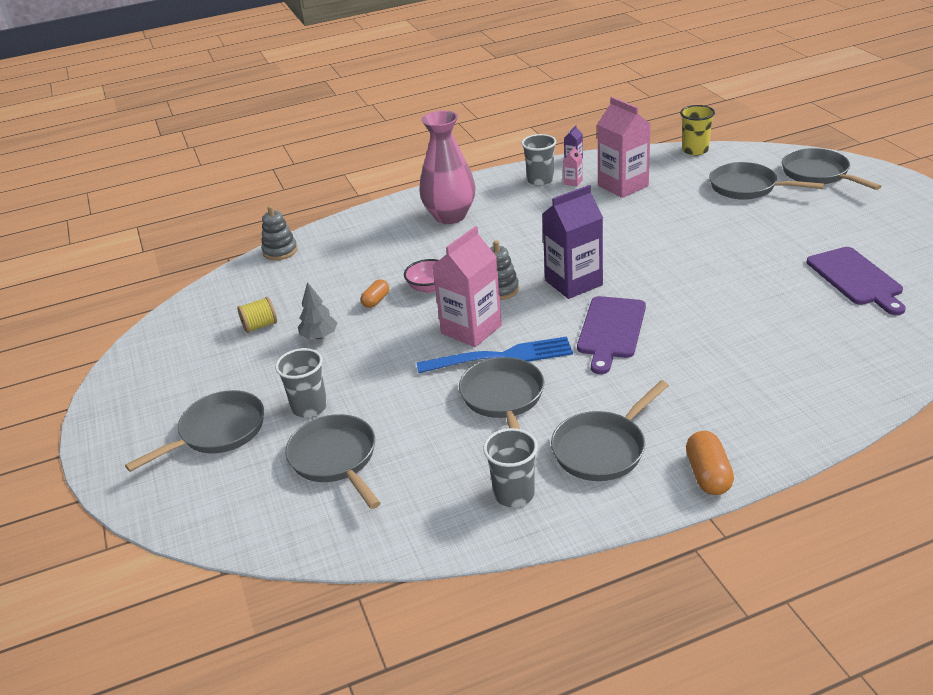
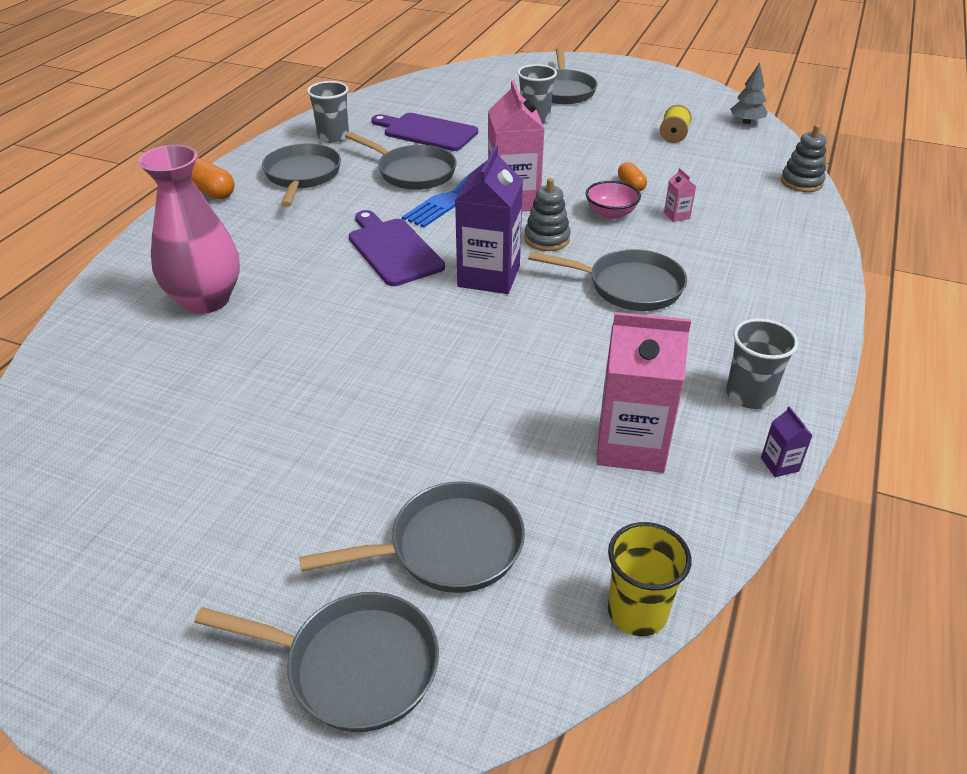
camera: 130 degrees right, 5 degrees up
grey pan [285,414,381,509] -> grey pan moved to [528,249,687,311]
grey tree [298,282,337,339] -> grey tree moved to [730,62,768,124]
pink vase [419,111,476,224] -> pink vase moved to [138,145,240,314]
pink carton [563,146,583,186] -> pink carton moved to [664,168,696,222]
purple cutting board [807,247,906,315] -> purple cutting board moved to [371,113,478,151]

